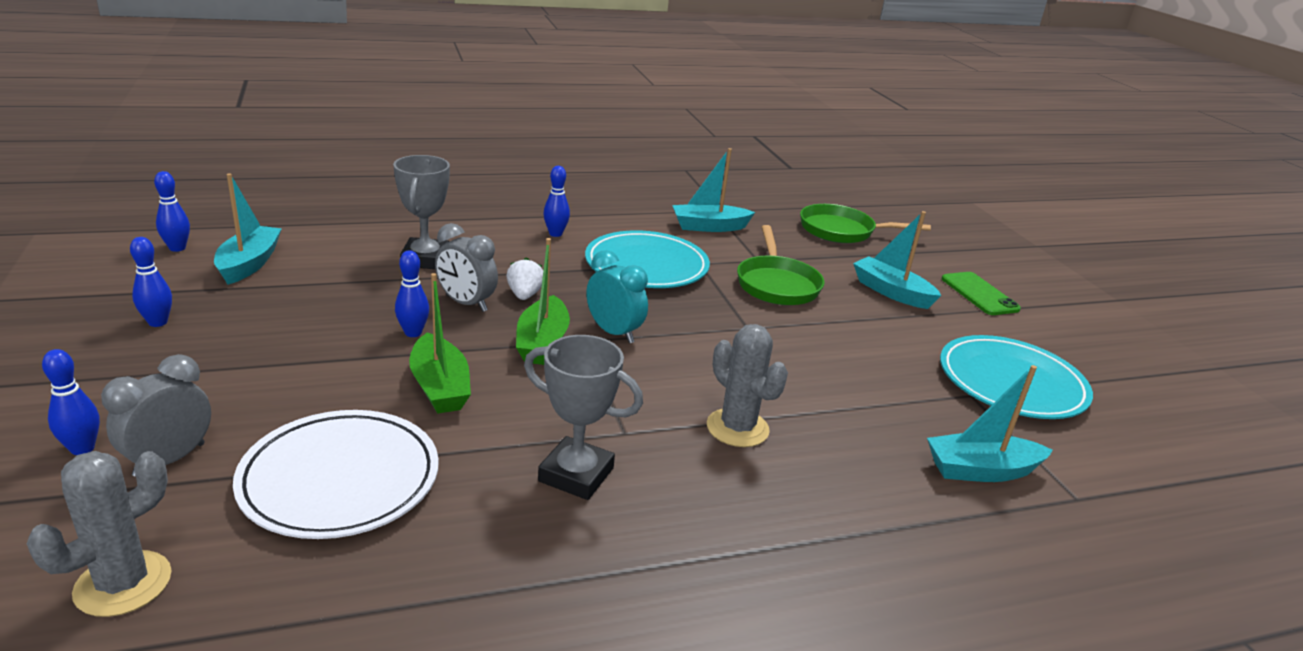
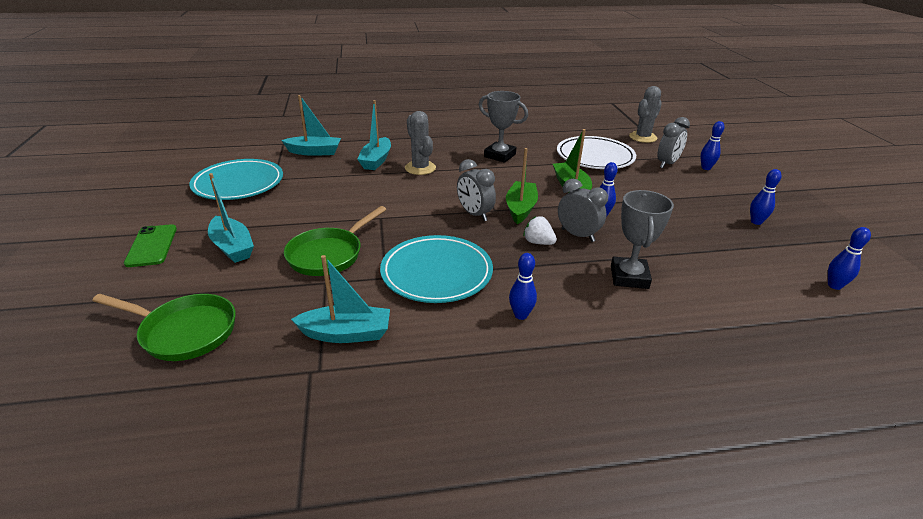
camera: 170 degrees left, 5 degrees up
turquoise boat [214,173,282,284] -> turquoise boat moved to [357,100,391,170]
white strawberry [506,257,543,300] -> white strawberry turned 120 degrees clockwise [523,216,557,245]
turquoise clock [586,250,648,343] -> grey clock [457,159,496,221]
green pan [737,225,825,305] -> green pan turned 150 degrees counterclockwise [284,206,386,276]

